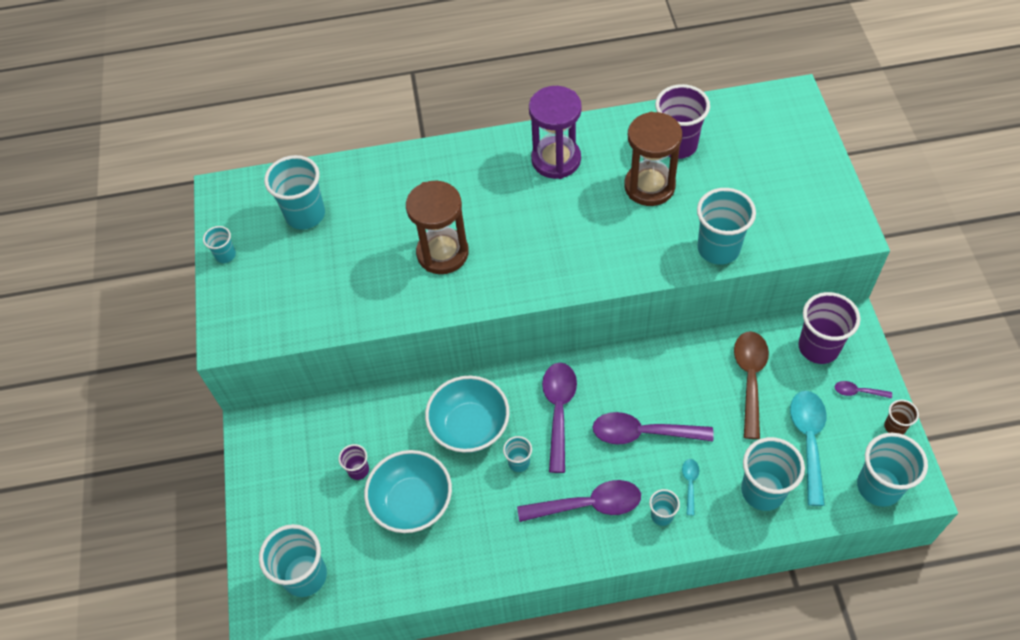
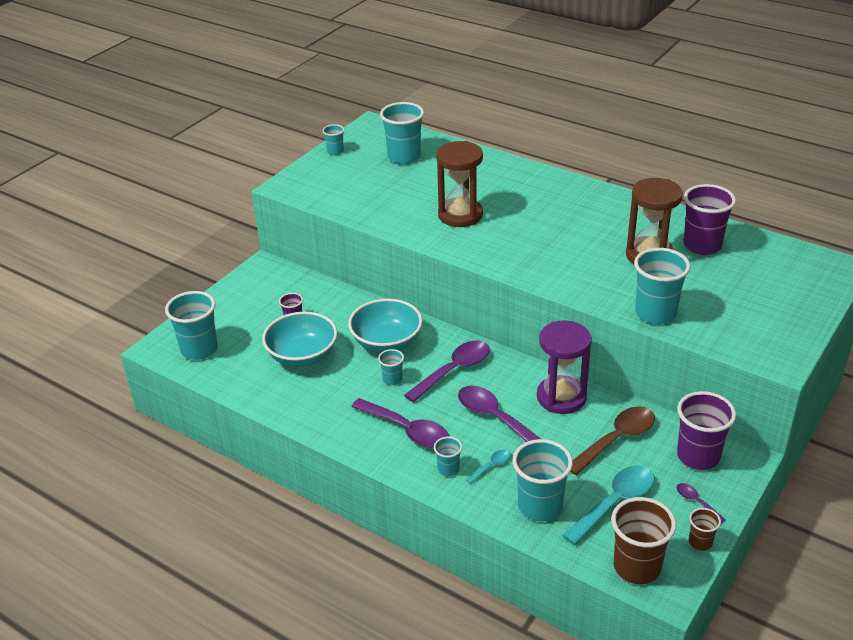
camera: 40 degrees right, 20 degrees down
purple hourglass [529,86,582,179] -> purple hourglass moved to [537,320,592,414]
turquoise cup [857,433,928,507] -> brown cup [611,497,676,584]

